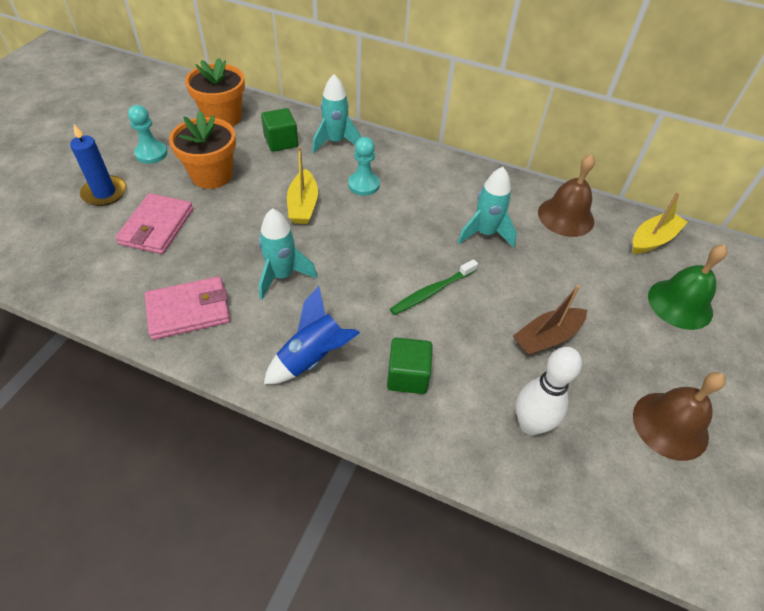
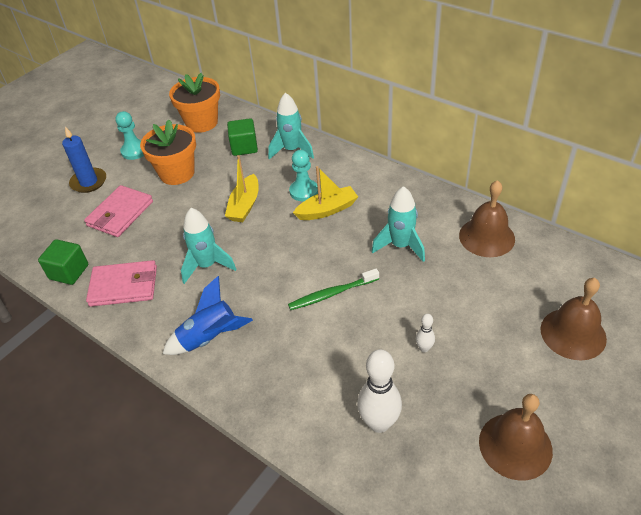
camera: 20 degrees right, 5 degrees down
green cube [387,337,433,394] -> green cube moved to [38,239,88,285]
brown boat [513,285,587,356] -> white bowling pin [416,314,435,352]
yellow boat [633,192,688,254] -> yellow boat moved to [293,166,358,220]
green bell [648,244,728,330] -> brown bell [540,278,607,360]

